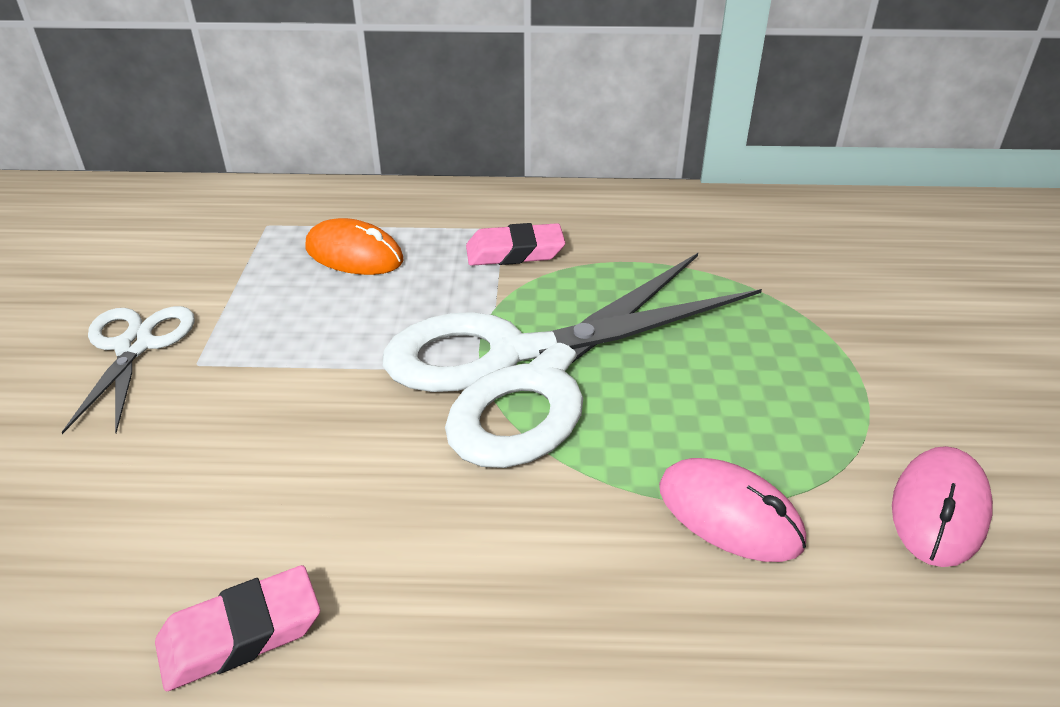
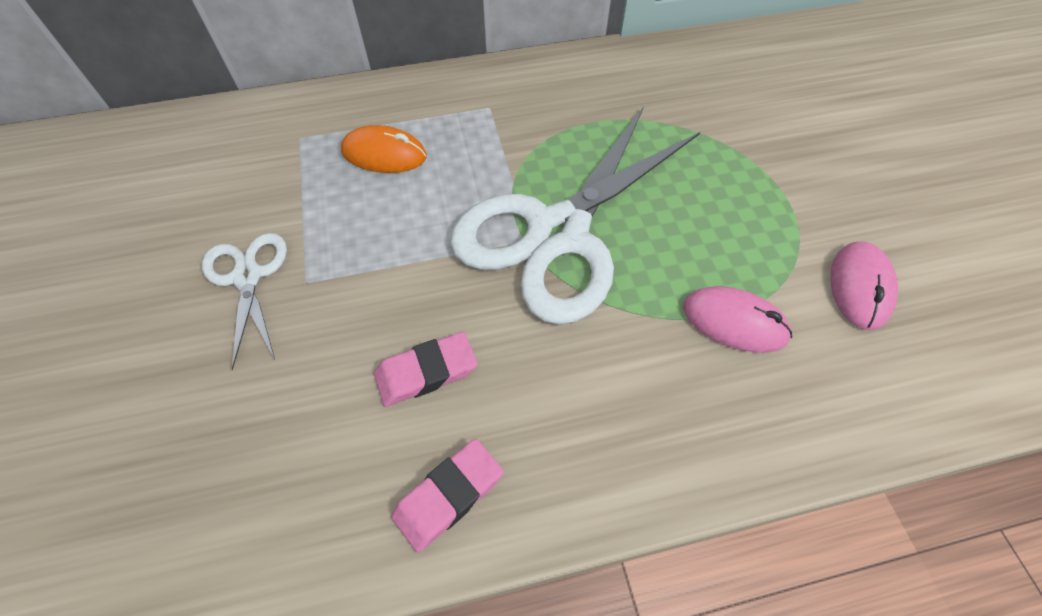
camera: 15 degrees left, 20 degrees up
pink eraser [466,223,566,266] -> pink eraser moved to [374,332,477,407]

